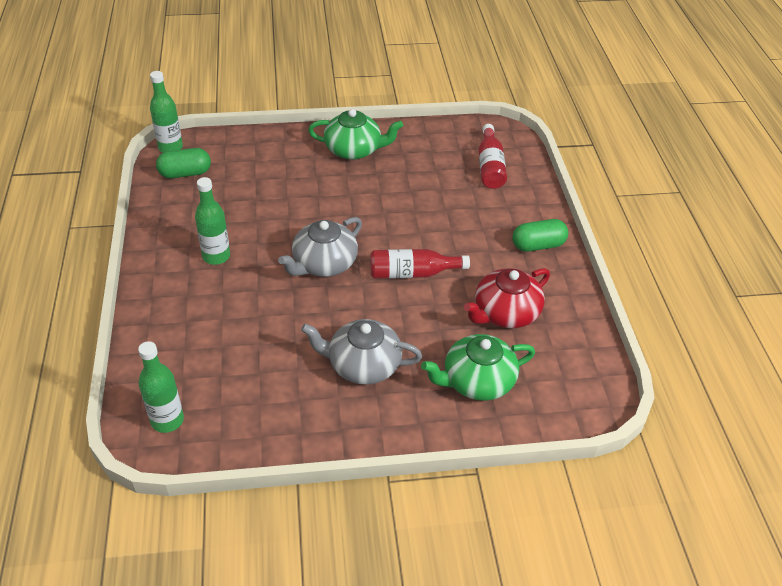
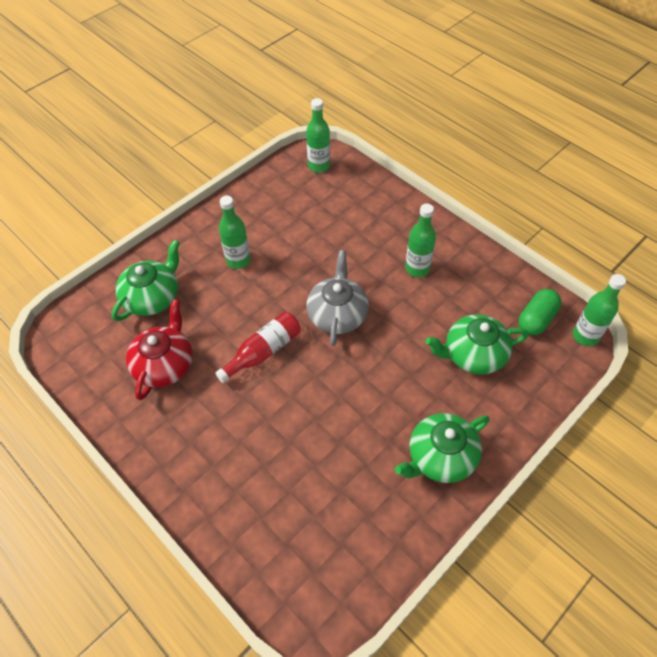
camera: 145 degrees right, 10 degrees up
grey teapot [301,319,422,385] -> green bottle [219,196,251,269]
red bottle [478,124,507,189] -> none
green capsule [512,219,568,252] -> none
none -> green teapot [425,314,529,375]

